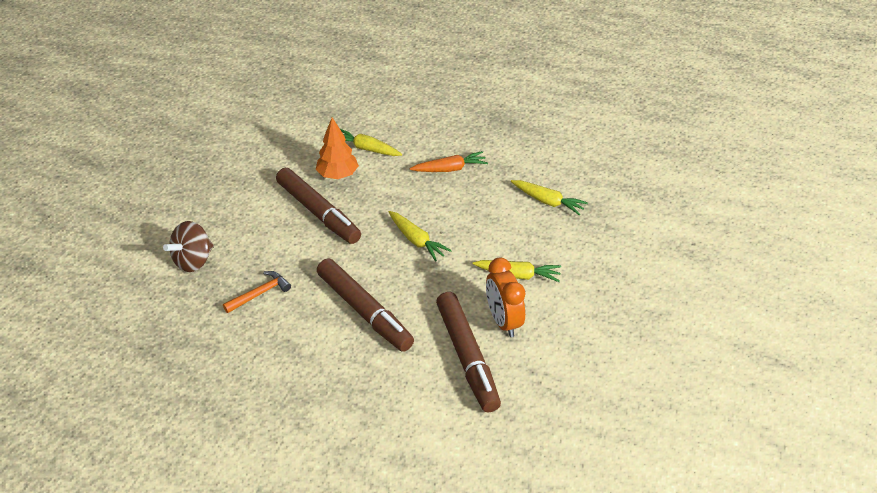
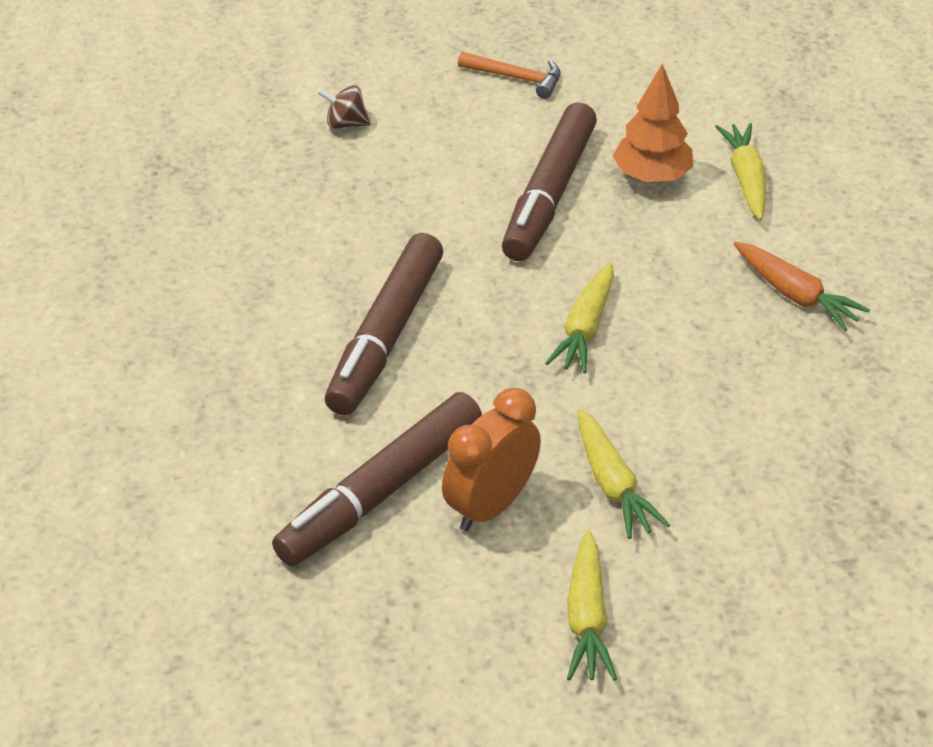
camera: 60 degrees right, 0 degrees up
brown spinning top [163,221,214,272] -> brown spinning top [317,85,371,129], size x0.60
orange hammer [223,271,291,313] -> orange hammer moved to [458,52,561,99]
yellow carrot [511,180,588,215] -> yellow carrot moved to [567,529,617,681]

